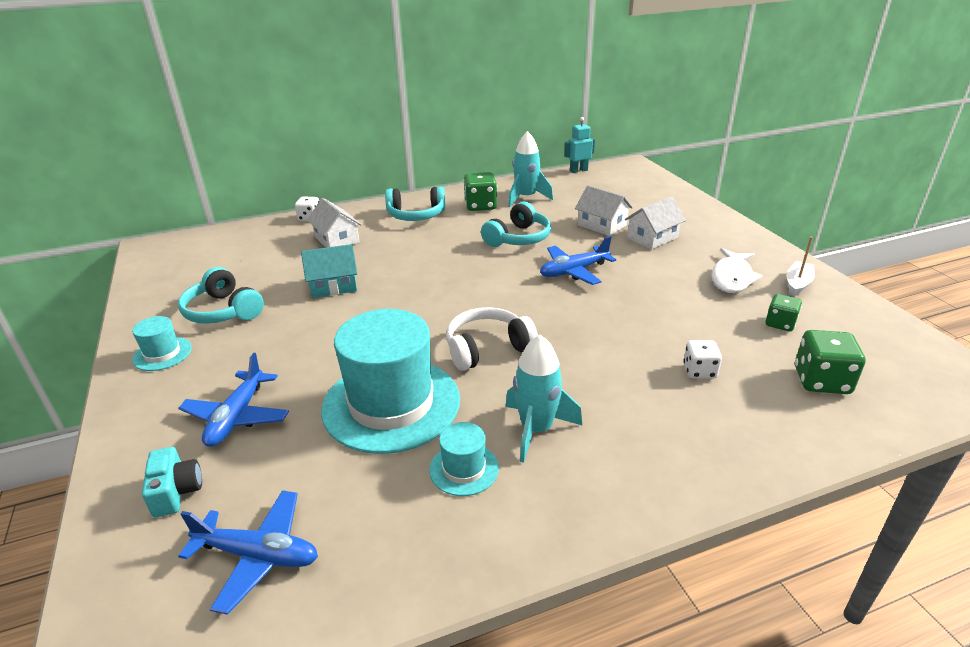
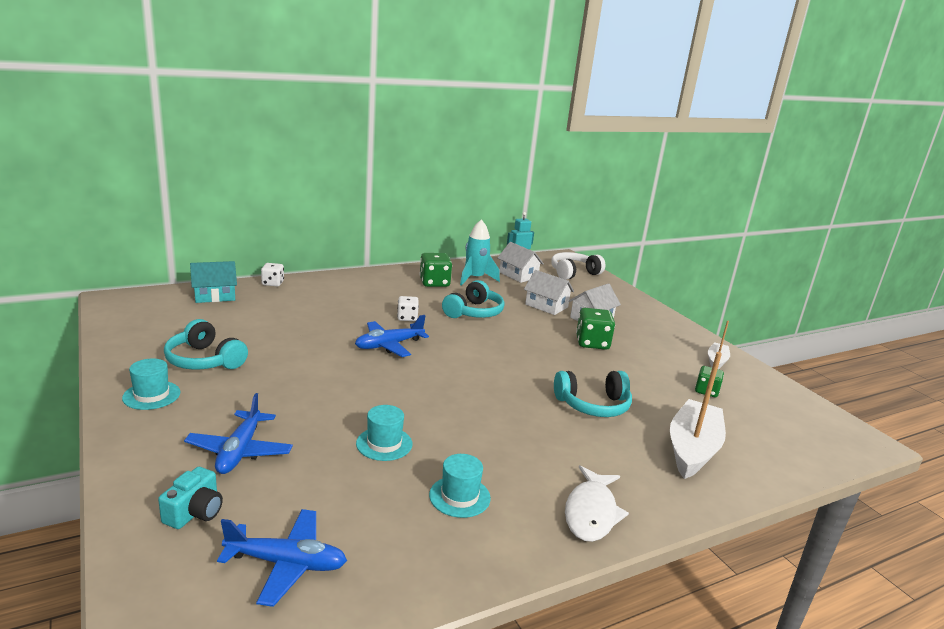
camera: 10 degrees left, 10 degrees down
turquoise camera [142,447,202,518] -> turquoise camera turned 45 degrees clockwise [158,467,223,529]
turquoise house [301,244,357,298] -> turquoise house moved to [190,261,237,303]
white house [307,198,362,248] -> white house moved to [497,242,544,283]
turquoise hat [321,309,460,454] -> turquoise hat [356,405,412,461], size x0.45
turquoise headphones [385,186,445,221] -> turquoise headphones moved to [554,371,632,417]
white headphones [446,307,538,371] -> white headphones moved to [551,252,606,280]
turquoise rocket [505,335,582,463] -> none
blue plane [540,236,616,285] -> blue plane moved to [355,315,429,357]
white dice [683,340,722,379] -> white dice moved to [397,296,419,321]
white fish [711,248,763,293] -> white fish moved to [565,465,629,542]
green dice [795,330,866,394] -> green dice moved to [576,308,615,350]
none -> white boat [670,352,726,479]

